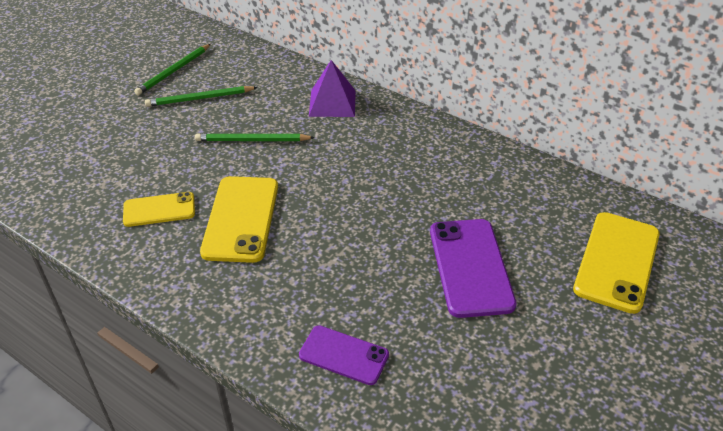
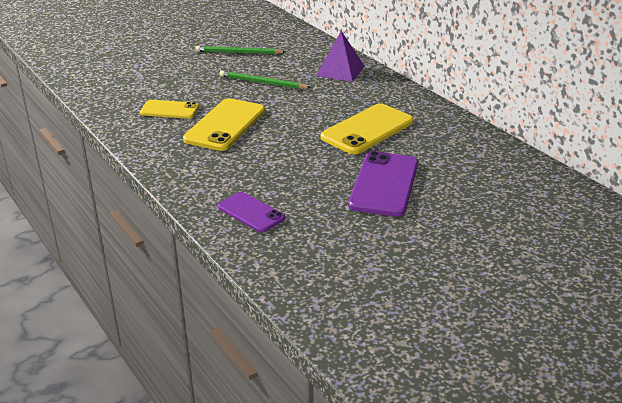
camera: 20 degrees right, 10 degrees down
green pencil [134,44,211,95] -> none
yellow phone [573,212,660,314] -> yellow phone moved to [321,103,414,154]

